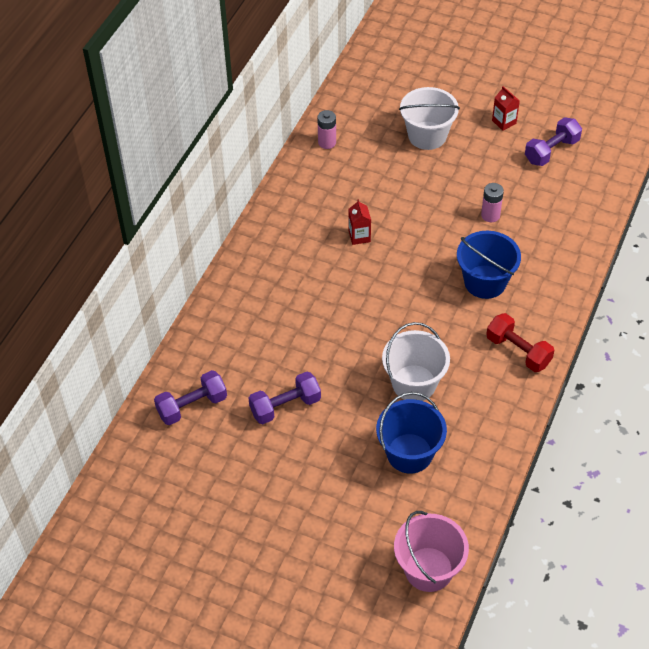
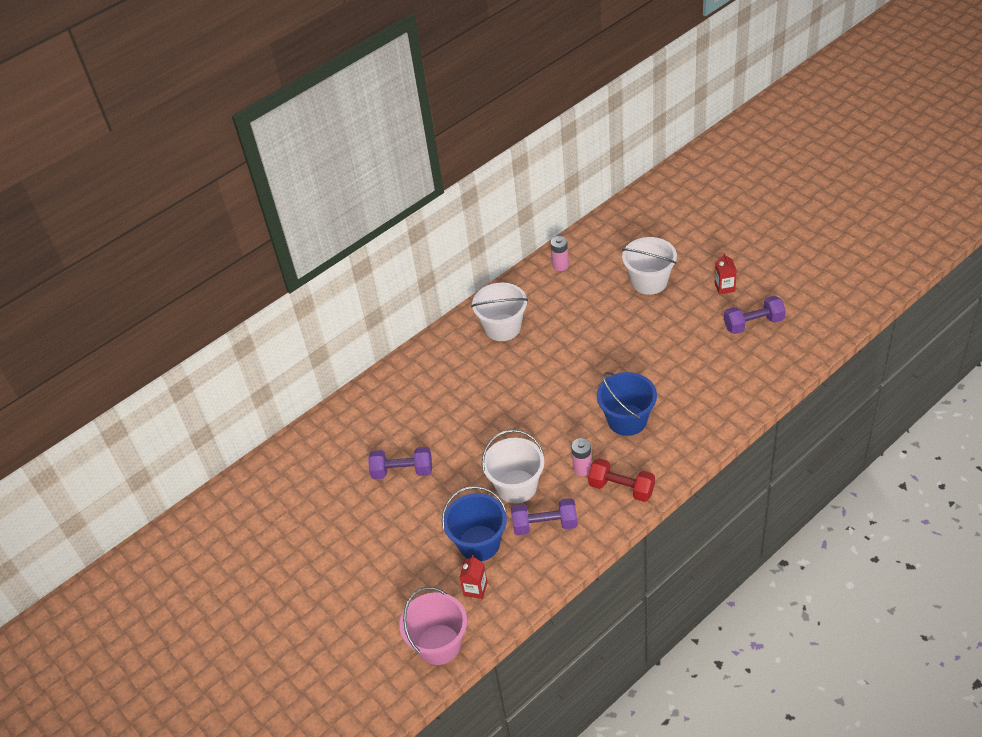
camera: 30 degrees right, 5 degrees down
purple dumbbell [154,370,227,425] -> purple dumbbell moved to [511,498,578,535]
red carton [349,199,371,245] -> red carton moved to [460,555,487,599]
pink battery [481,183,504,222] -> pink battery moved to [571,438,592,476]
red dumbbell [486,313,555,372] -> red dumbbell turned 45 degrees counterclockwise [588,458,655,502]
none -> white bucket [471,283,528,341]

